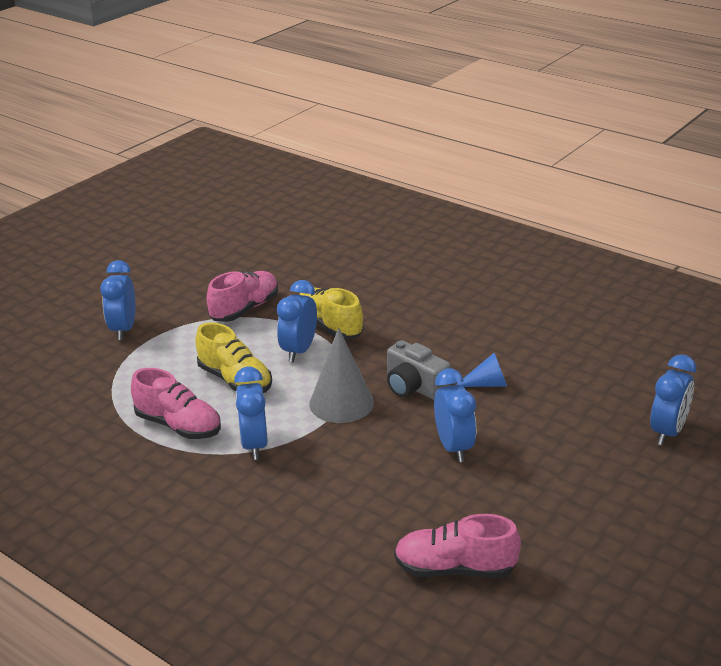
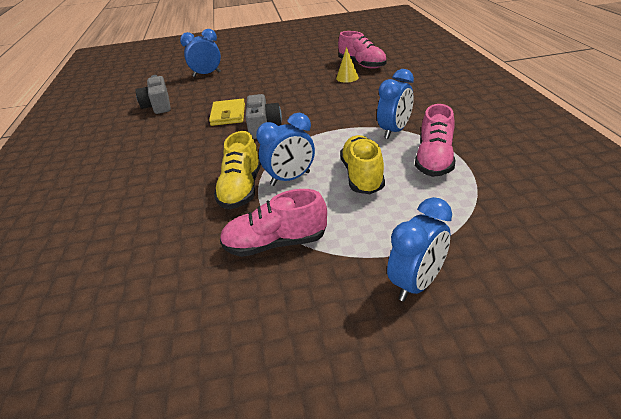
camera: 135 degrees left, 5 degrees up
pink shoe [131,368,221,439] -> pink shoe turned 150 degrees counterclockwise [415,104,456,177]
grey cone [309,328,374,423] -> none
blue clock [434,368,476,462] -> none
blue cone [456,353,507,387] -> yellow wallet [209,98,245,126]
none -> grey camera [135,75,171,114]
none -> yellow cone [336,47,359,83]

